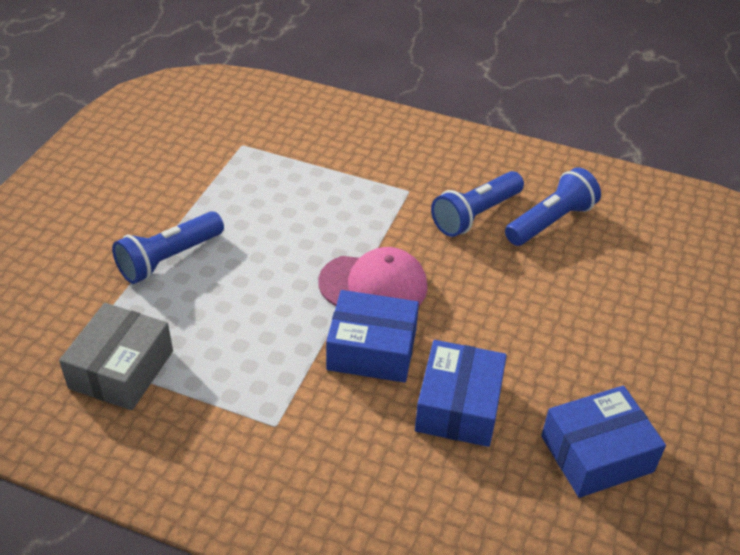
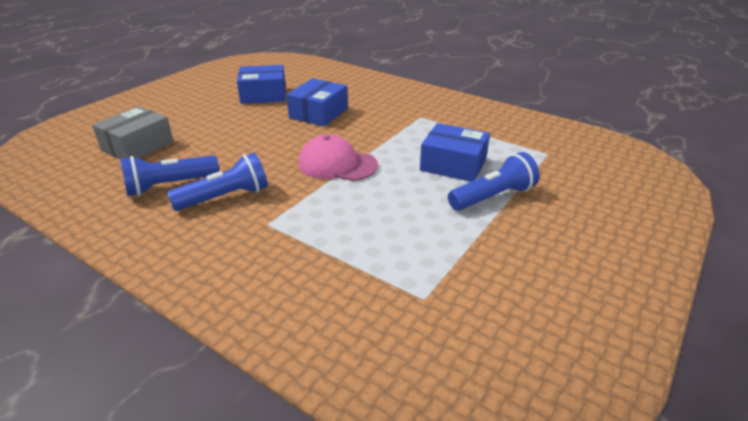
camera: 165 degrees left, 10 degrees down
grey box [59,303,173,410] -> grey box moved to [92,106,174,159]
blue box [326,290,419,383] -> blue box moved to [420,123,490,182]

